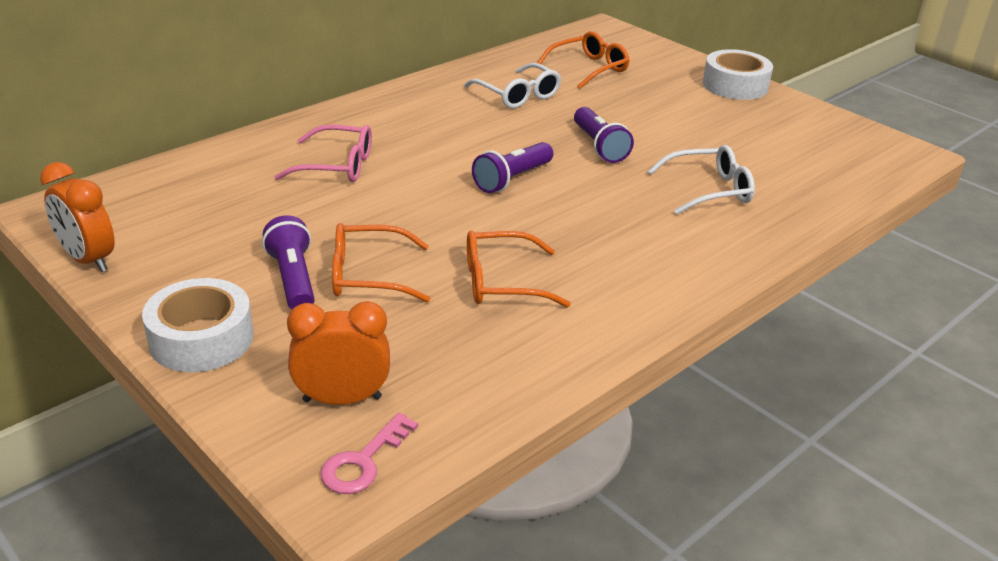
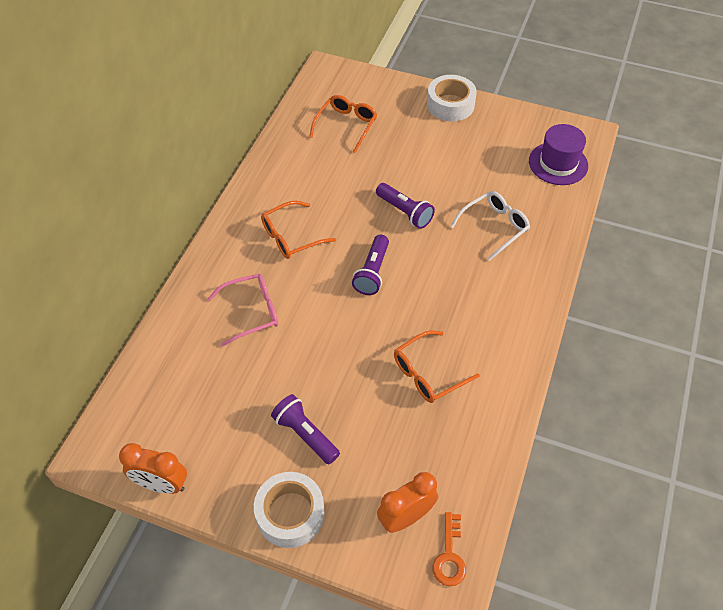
camera: 25 degrees left, 20 degrees up
pink key [320,413,418,494] -> orange key [433,512,466,586]
orange glasses [332,223,430,302] -> orange glasses moved to [261,201,336,259]
white glasses [464,63,561,108] -> none
none -> purple hat [529,124,588,185]

